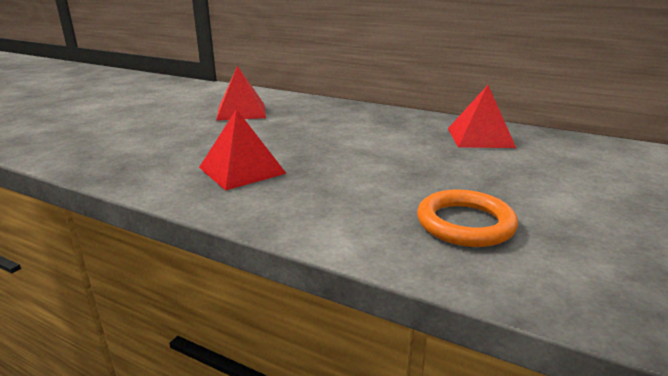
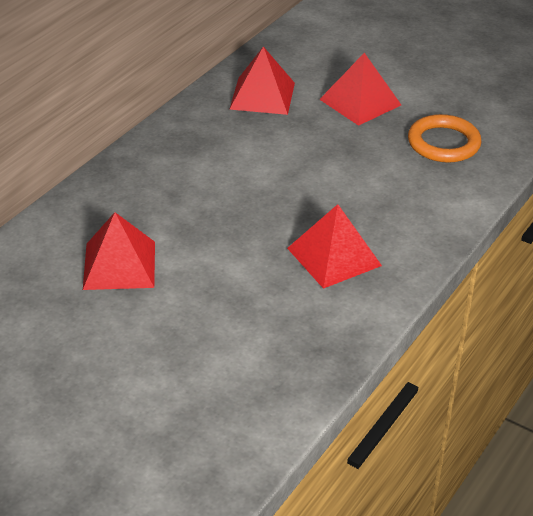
camera: 85 degrees left, 15 degrees up
none -> red pyramid [319,53,401,126]

